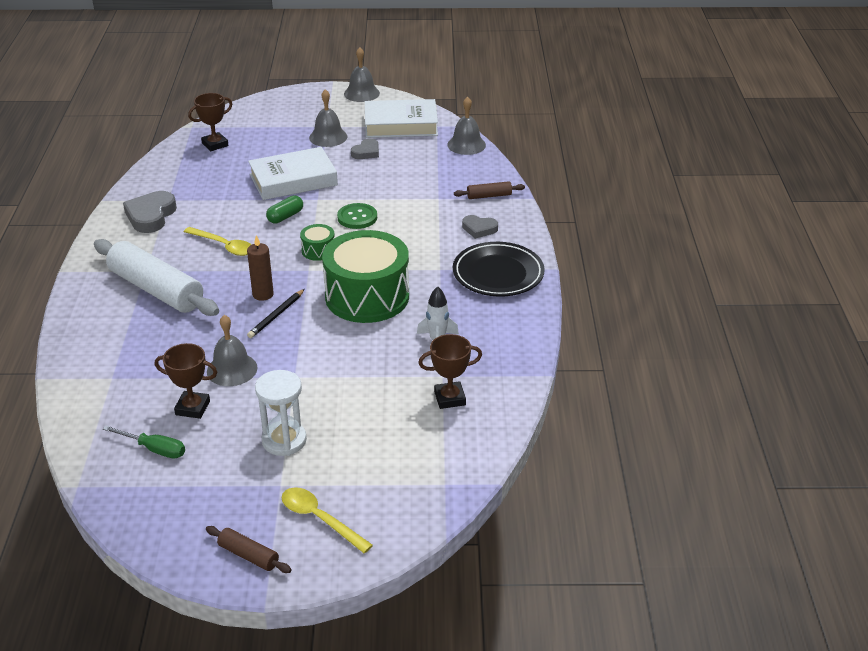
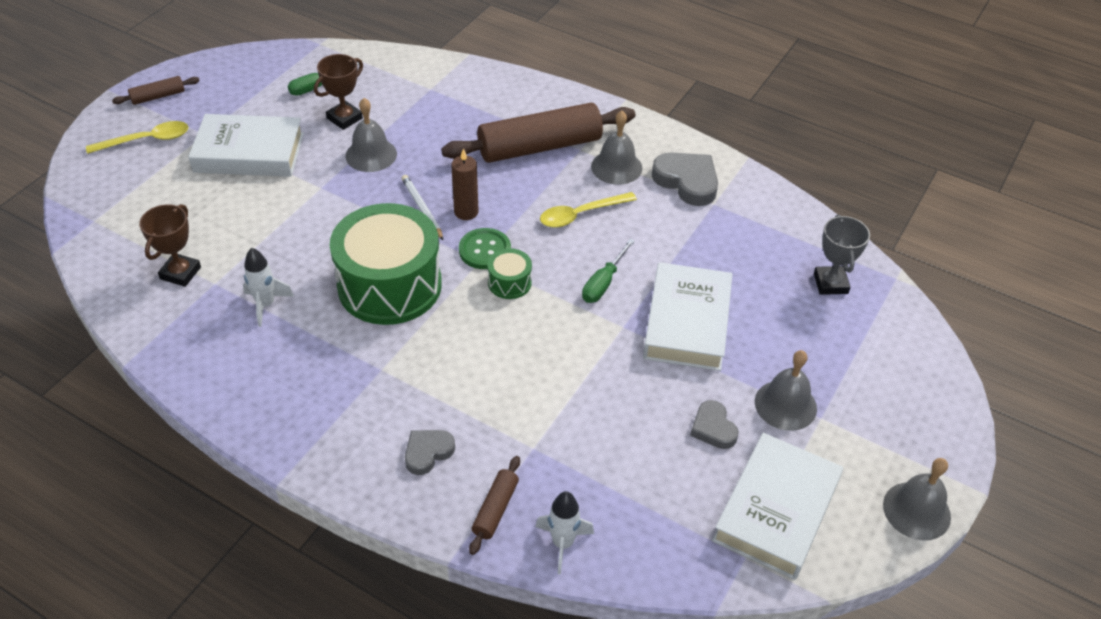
camera: 120 degrees right, 10 degrees up
white rolling pin [94,239,219,316] -> brown rolling pin [441,103,635,163]
brown trophy [188,93,232,151] -> grey trophy [814,214,870,295]
black pencil [247,289,305,338] -> white pencil [401,175,444,241]
white hourglass [255,370,307,456] -> white book [188,114,304,177]
green capsule [266,196,303,223] -> green screwdriver [582,239,635,303]
green button [337,203,377,229] -> green button moved to [459,228,511,269]
grey bell [447,97,486,155] -> grey bell moved to [591,111,642,185]
black plate [453,242,545,297] -> none
none -> white rocket [535,491,594,574]

